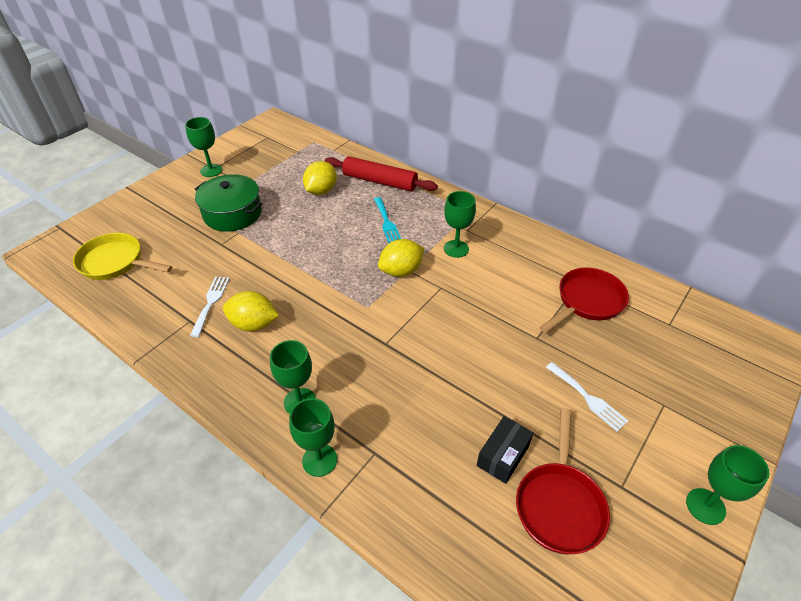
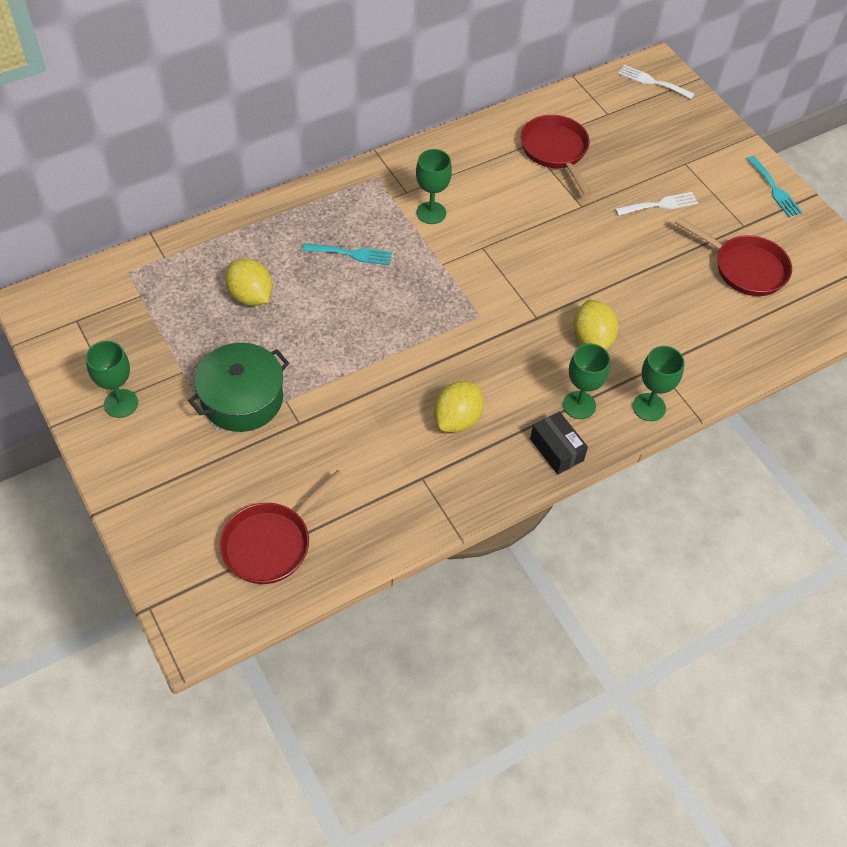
camera: 70 degrees left, 10 degrees up
yellow pan [73,233,172,280] -> red pan [220,470,345,584]
white fork [190,277,230,337] -> white fork moved to [618,65,694,99]
red rolling pin [325,156,438,191] -> none
yellow lemon [378,239,425,277] -> yellow lemon moved to [573,300,619,350]
black box [477,416,533,484] -> black box moved to [530,411,588,475]
green goblet [686,445,769,525] -> turquoise fork [747,156,803,217]

